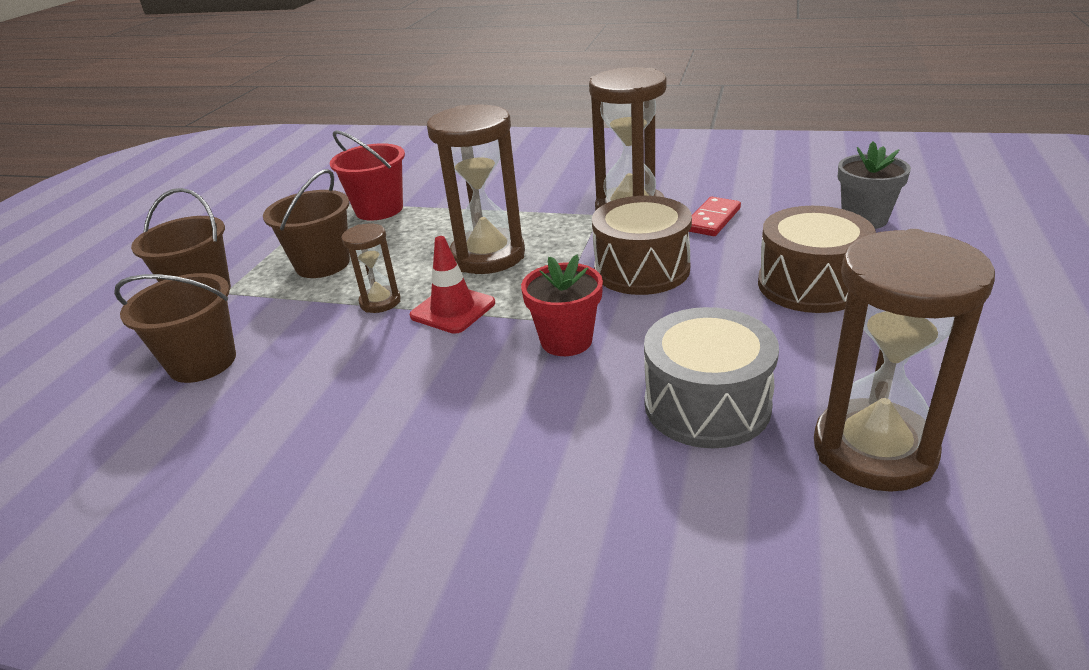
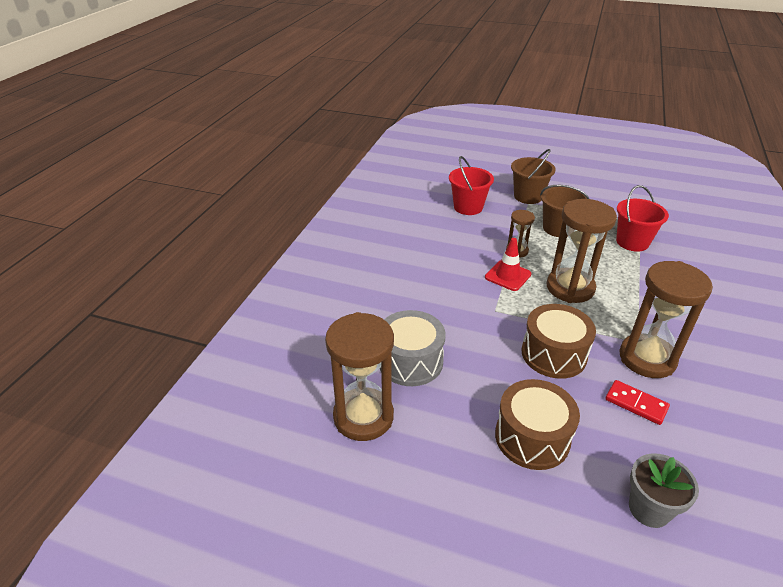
camera: 90 degrees right, 5 degrees up
brown bucket [114,273,236,383] -> red bucket [449,156,494,215]
red flower pot [521,255,603,356] -> none

